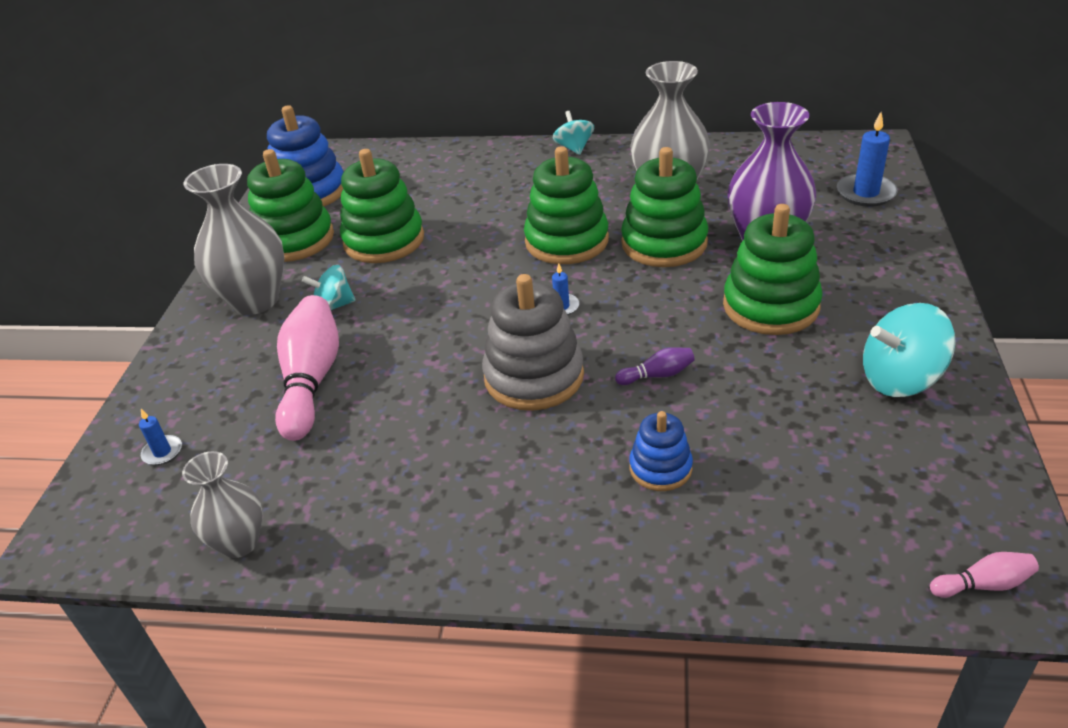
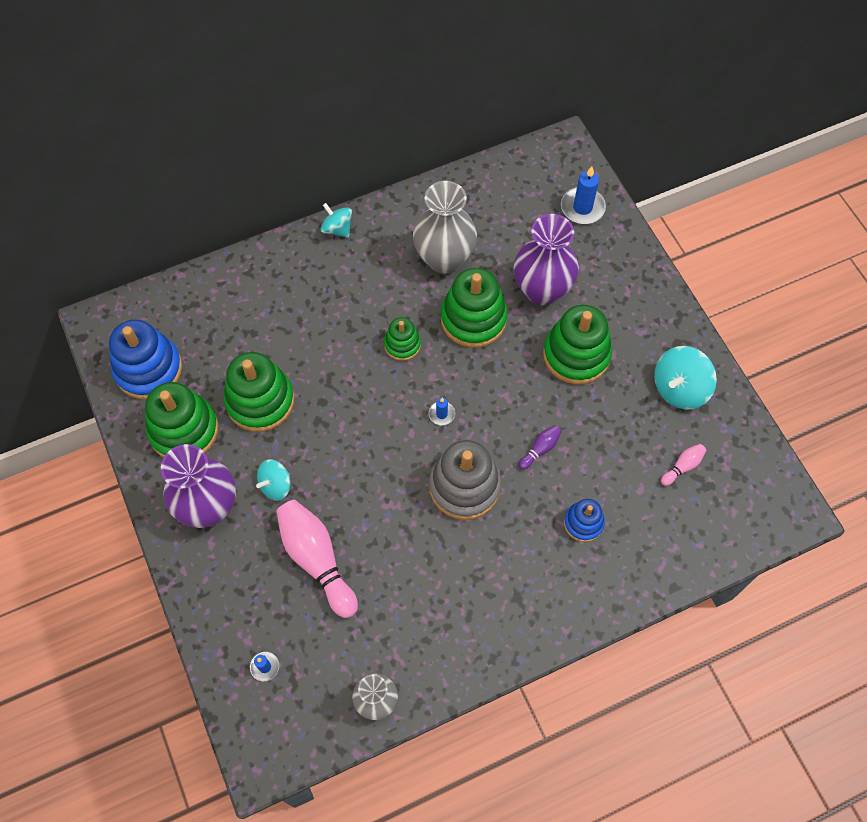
camera: 35 degrees left, 25 degrees up
grey vase [184,164,284,315] -> purple vase [161,444,236,528]
green stacking toy [524,146,609,264] -> green stacking toy [384,317,421,361], size x0.55
pink bowling pin [930,552,1039,598] -> pink bowling pin moved to [661,444,707,486]

